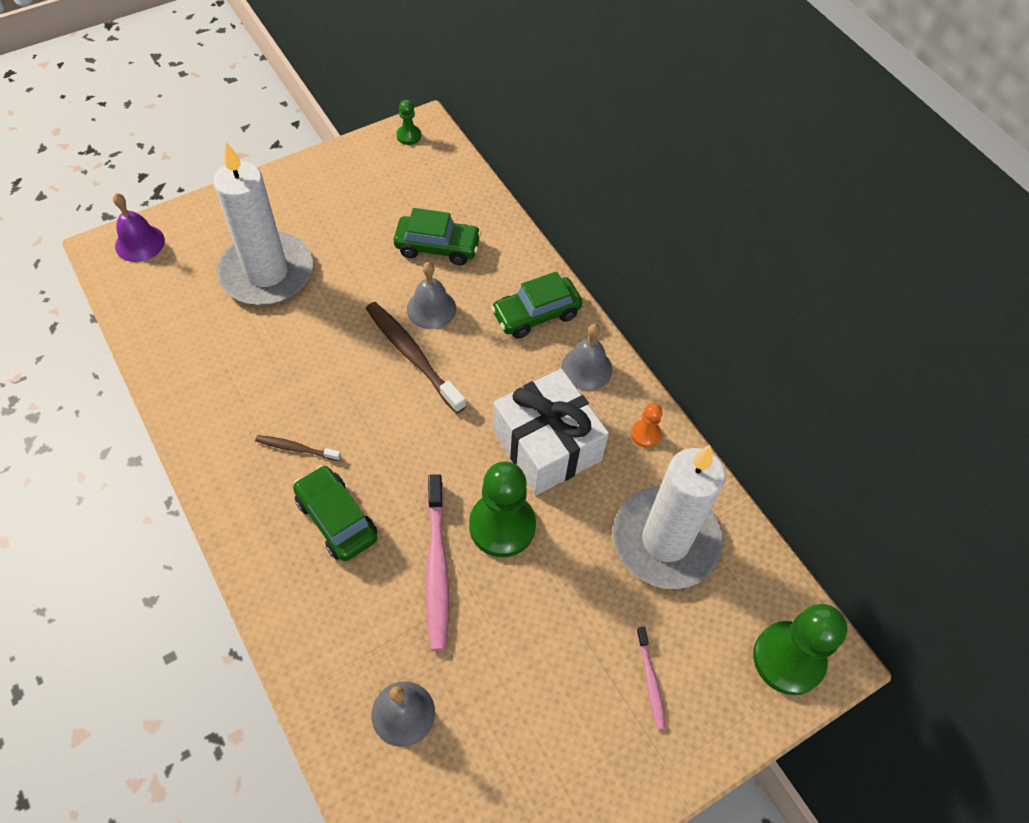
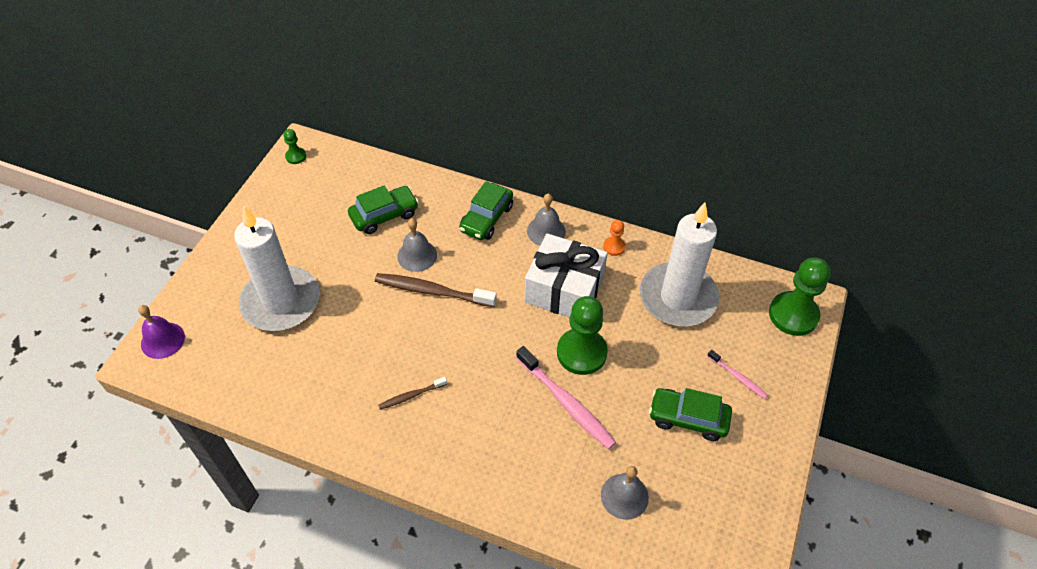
camera: 35 degrees left, 5 degrees down
green car [293,465,377,561] -> green car moved to [649,388,732,441]

